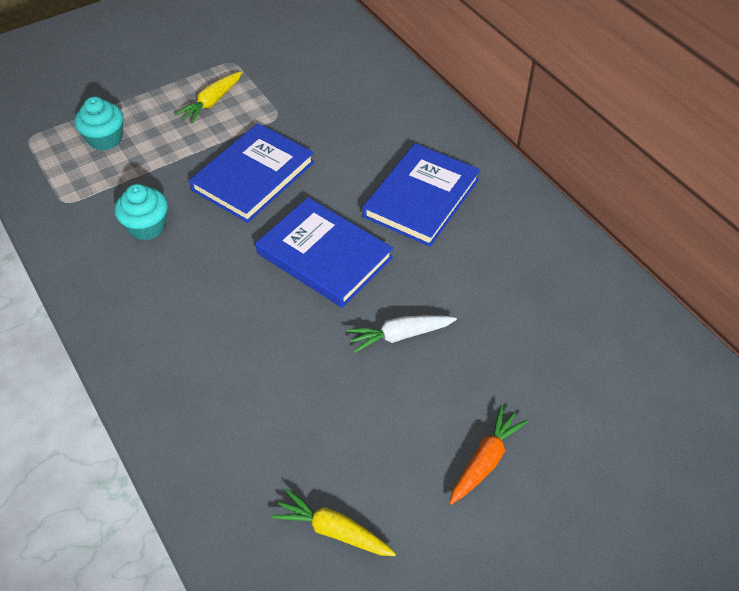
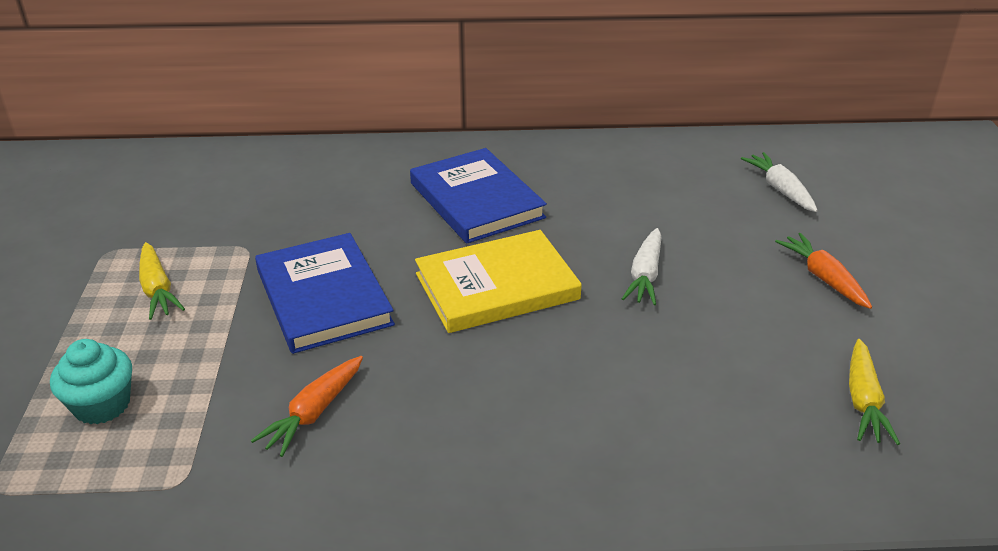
camera: 60 degrees left, 15 degrees down
turquoise cupcake [114,184,168,240] -> orange carrot [251,356,363,457]
blue book [255,197,393,308] -> yellow book [415,230,582,333]
yellow carrot [271,489,396,556] -> yellow carrot turned 45 degrees counterclockwise [849,339,900,445]
none -> white carrot [741,152,818,212]

